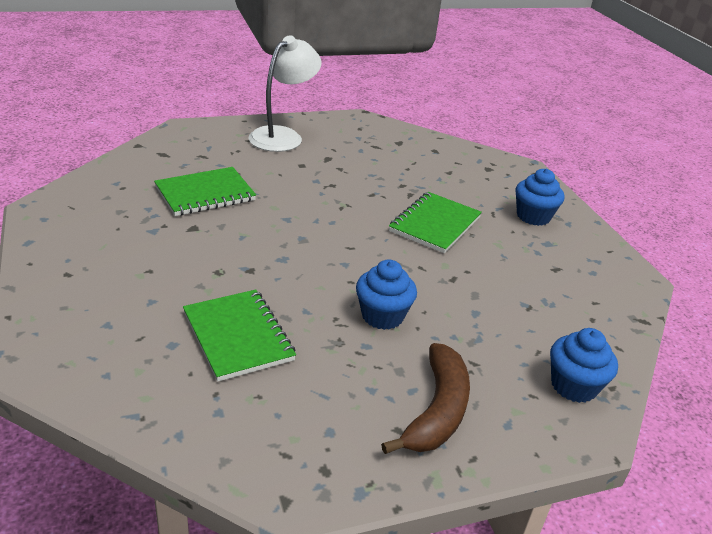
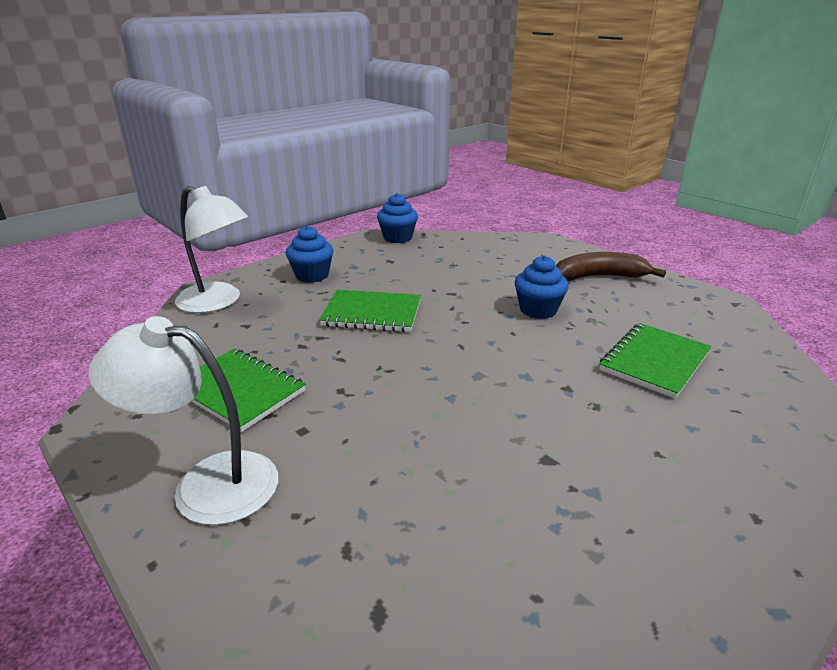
camera: 110 degrees left, 5 degrees down
green notebook [154,167,256,216] -> green notebook moved to [191,348,306,432]
blue cupcake [550,328,618,403] -> blue cupcake moved to [377,193,418,243]
none -> white lamp [175,186,248,313]

